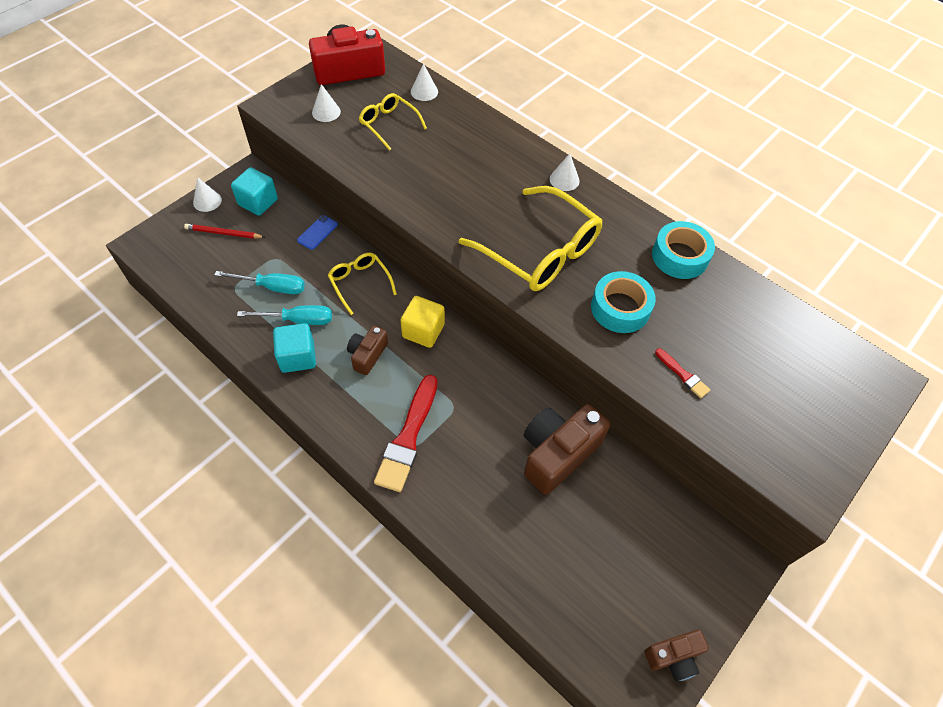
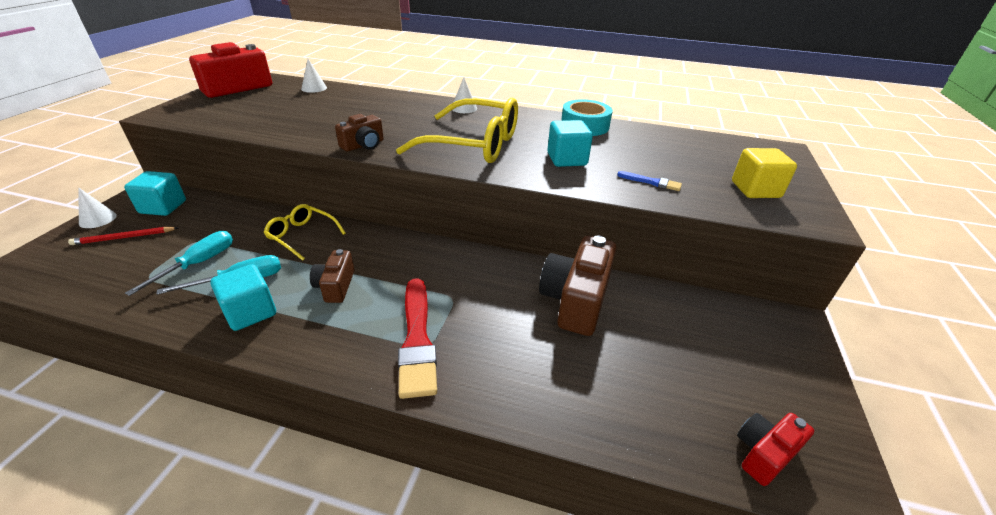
camera: 25 degrees left, 20 degrees down
turquoise screwdriver [215,271,305,294] -> turquoise screwdriver turned 45 degrees counterclockwise [125,231,233,296]
blue phone [297,215,338,250] -> none
white cone [312,84,341,122] -> none
yellow glasses [359,93,427,151] -> none
yellow cube [400,296,445,348] -> yellow cube moved to [732,148,797,198]
turquoise tape [591,271,656,333] -> turquoise cube [547,120,593,167]
brown camera [644,630,709,682] -> brown camera moved to [335,114,384,151]
red brush [655,348,710,398] -> blue brush [617,171,682,191]
none -> red camera [737,413,814,486]

